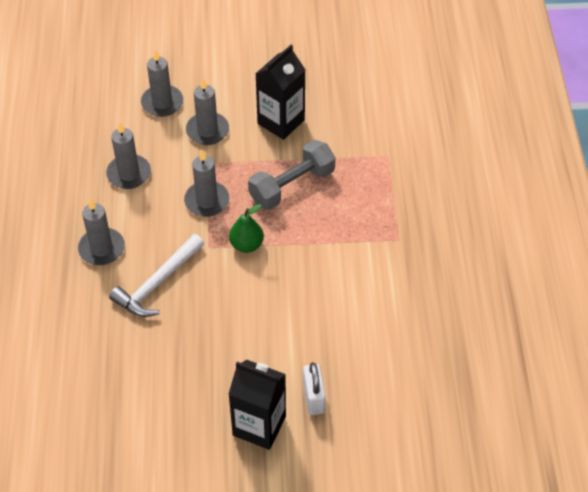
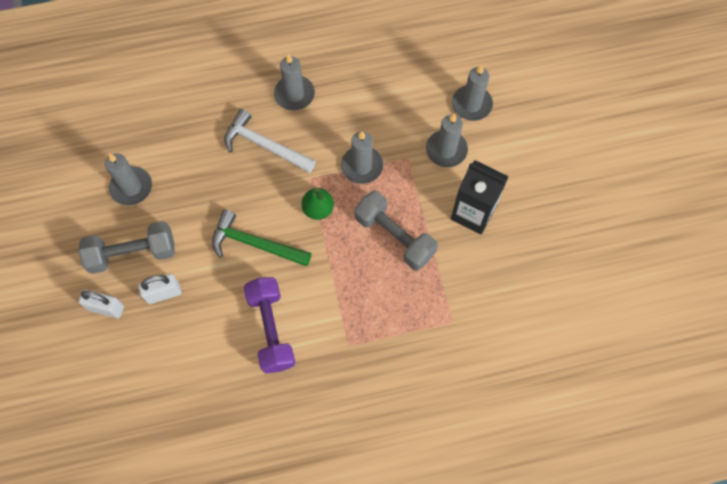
camera: 80 degrees right, 15 degrees up
grey candle [106,122,151,189] -> grey candle moved to [105,153,152,206]
black carton [228,359,286,450] -> grey dumbbell [78,221,175,274]
none -> white padlock [78,290,124,318]
none -> green hammer [212,210,312,266]
none -> purple dumbbell [243,277,296,374]

